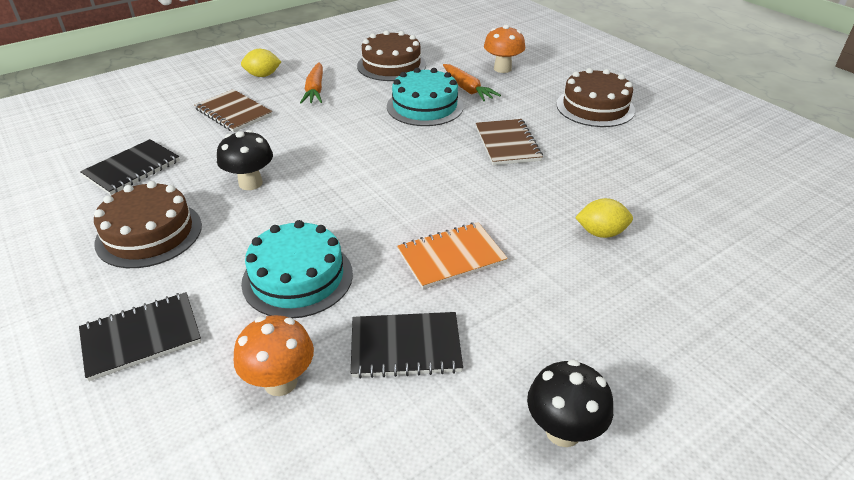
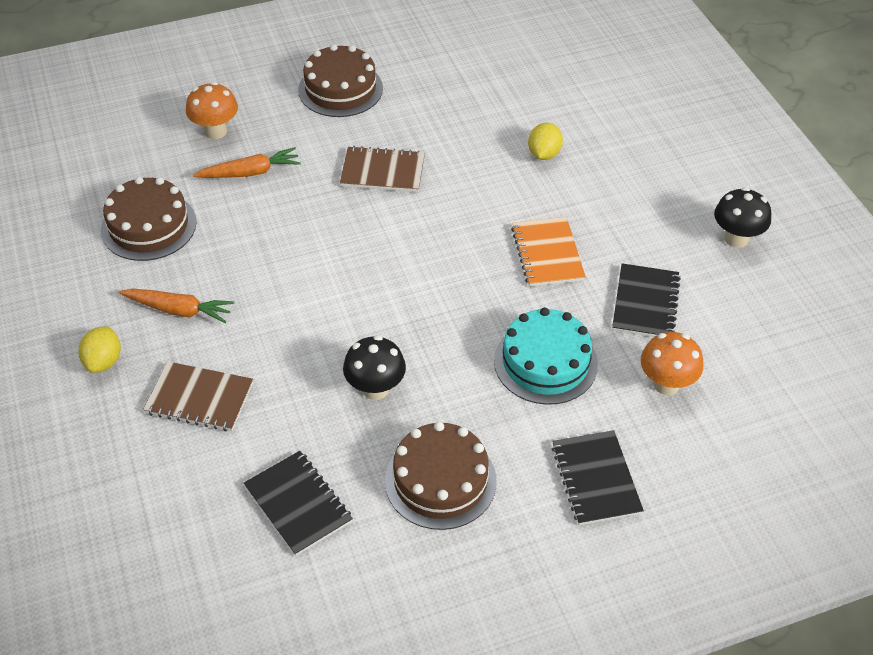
camera: 75 degrees left, 10 degrees up
brown notebook [194,89,272,132] -> brown notebook turned 45 degrees clockwise [143,361,253,431]
turquoise cake [387,68,464,126] -> none

